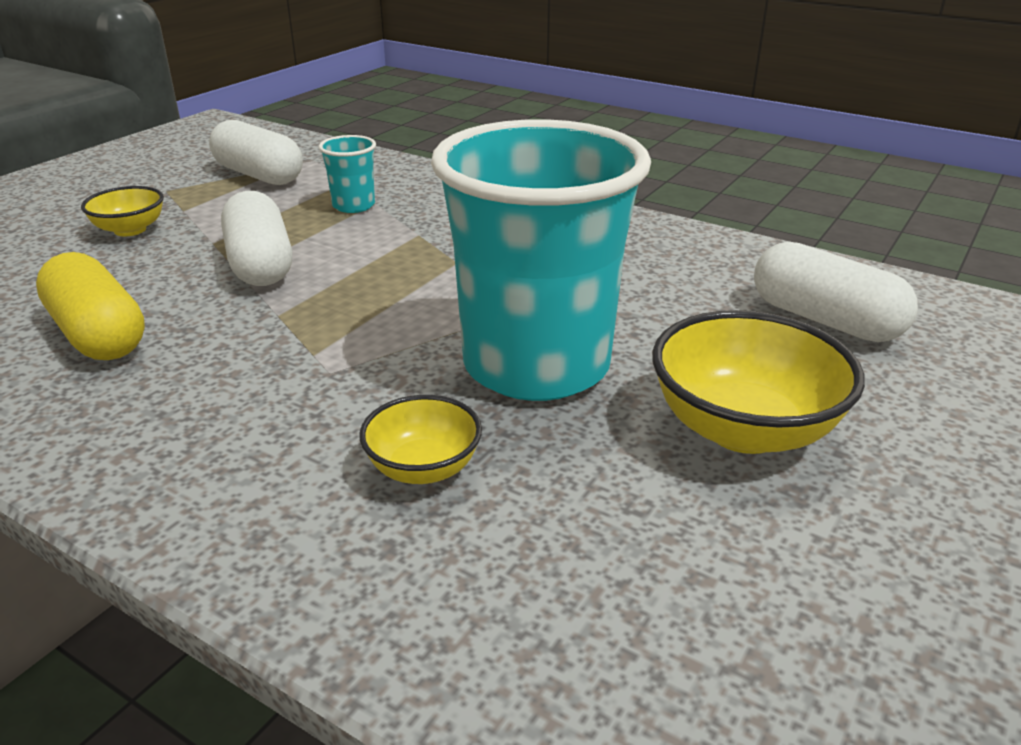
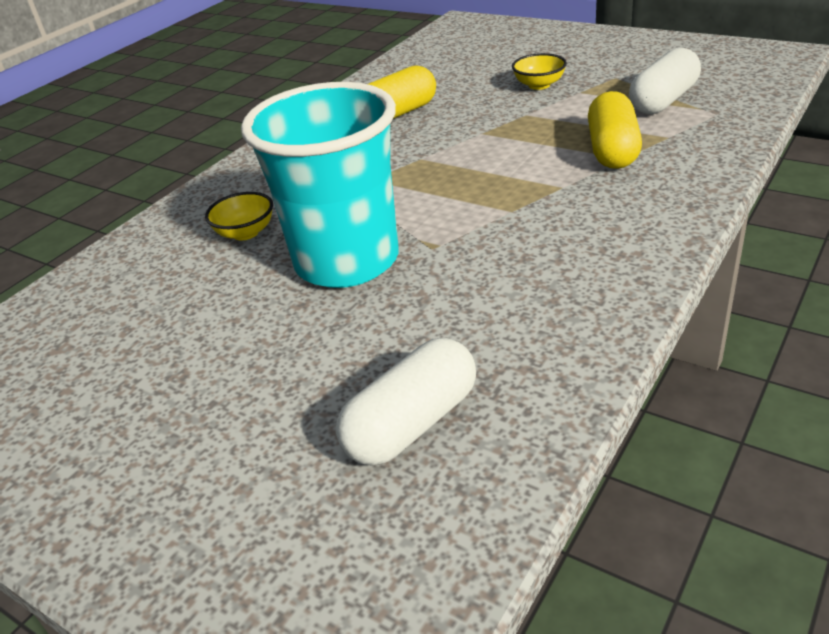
camera: 95 degrees right, 5 degrees up
white capsule [221,191,292,286] -> none
turquoise cup [319,135,376,213] -> yellow capsule [588,91,642,169]
yellow bowl [652,310,865,454] -> none

